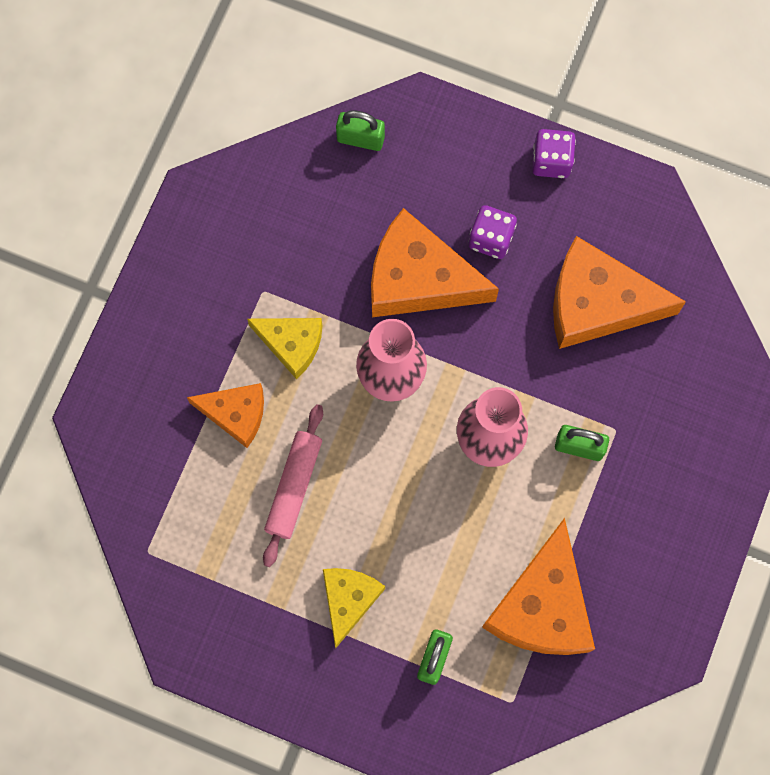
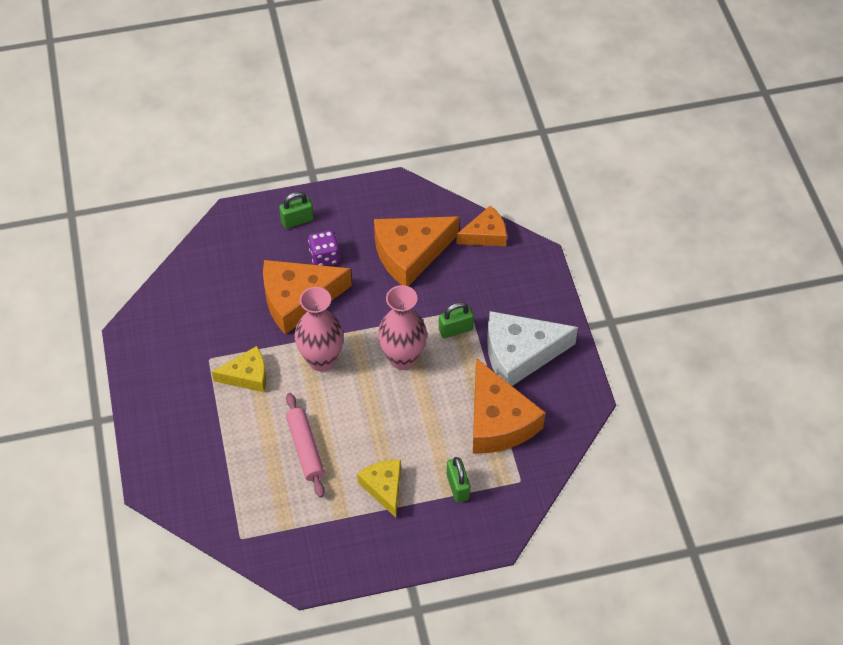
camera: 35 degrees left, 20 degrees down
orange cheese [187,383,264,448] -> orange cheese moved to [456,205,507,246]
green padlock [336,110,385,151] -> green padlock moved to [279,192,314,229]
purple dice [532,129,576,178] -> none
none -> white cheese [487,311,578,386]

